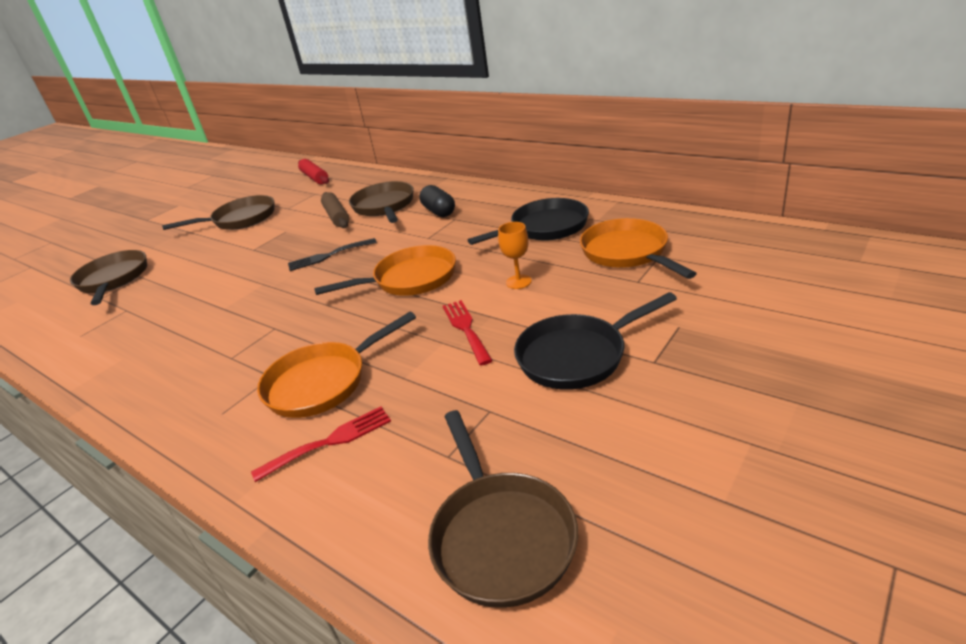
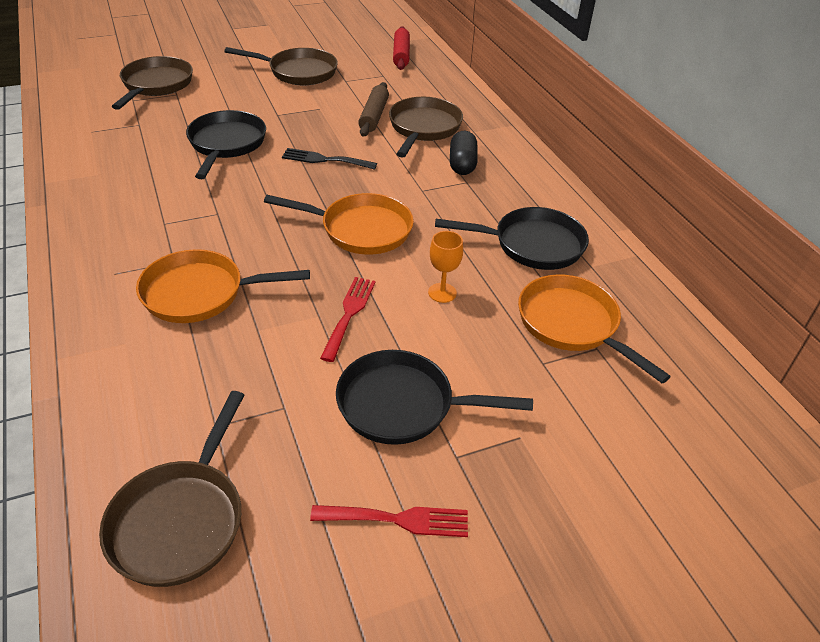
camera: 25 degrees right, 10 degrees up
red fork [251,407,391,482] -> red fork moved to [310,505,468,537]
orange pan [580,218,697,279] -> orange pan turned 45 degrees counterclockwise [518,274,671,383]
none -> black pan [186,110,266,179]

